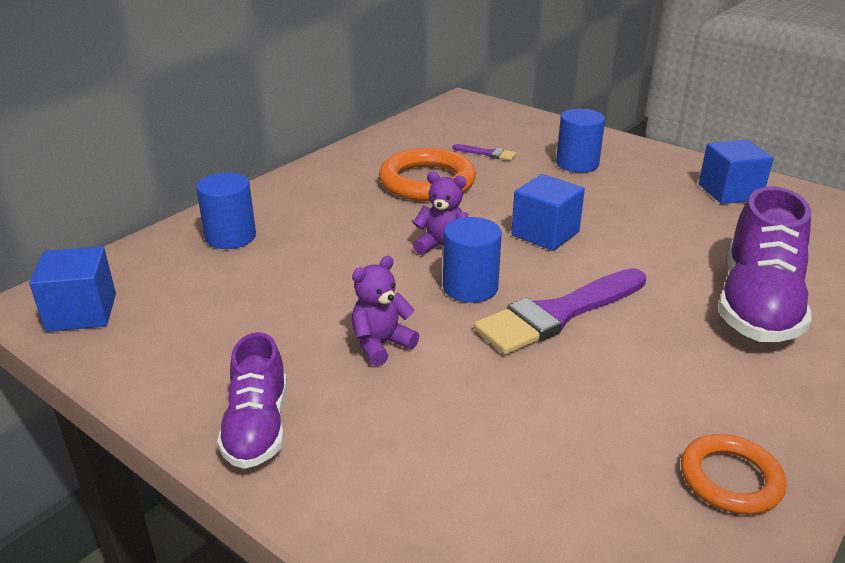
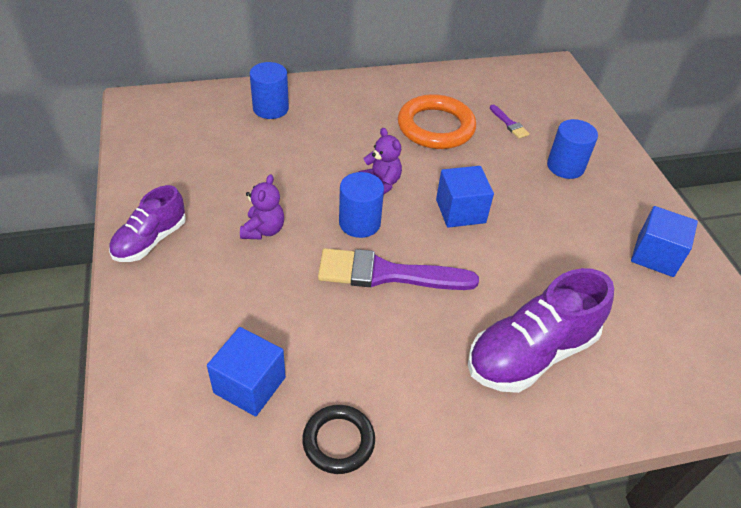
camera: 35 degrees right, 15 degrees up
blue cube [29,246,116,332] -> blue cube moved to [207,327,286,417]
purple teddy bear [351,256,419,366] -> purple teddy bear turned 105 degrees clockwise [240,174,284,239]
orange ring [681,434,786,515] -> black ring [302,405,375,474]

